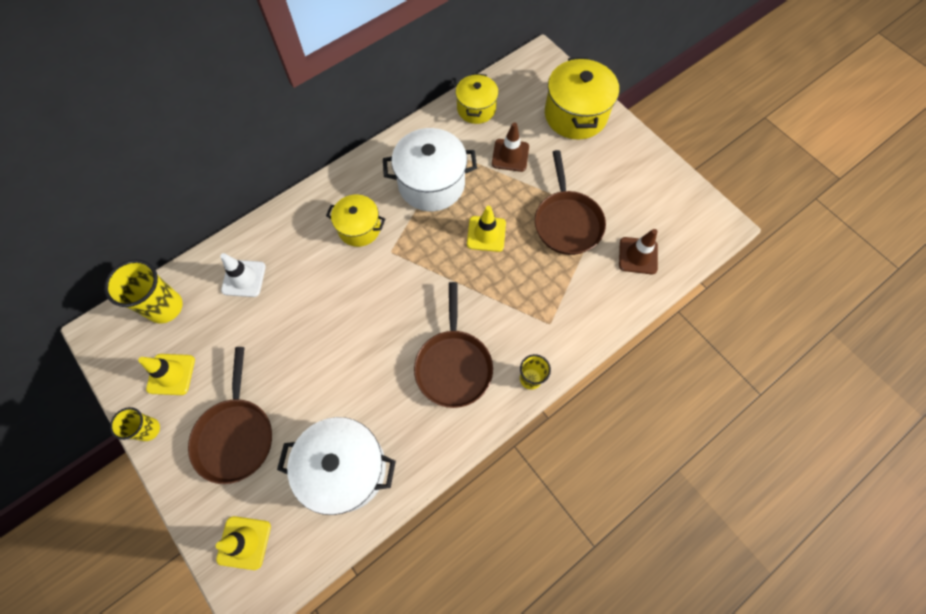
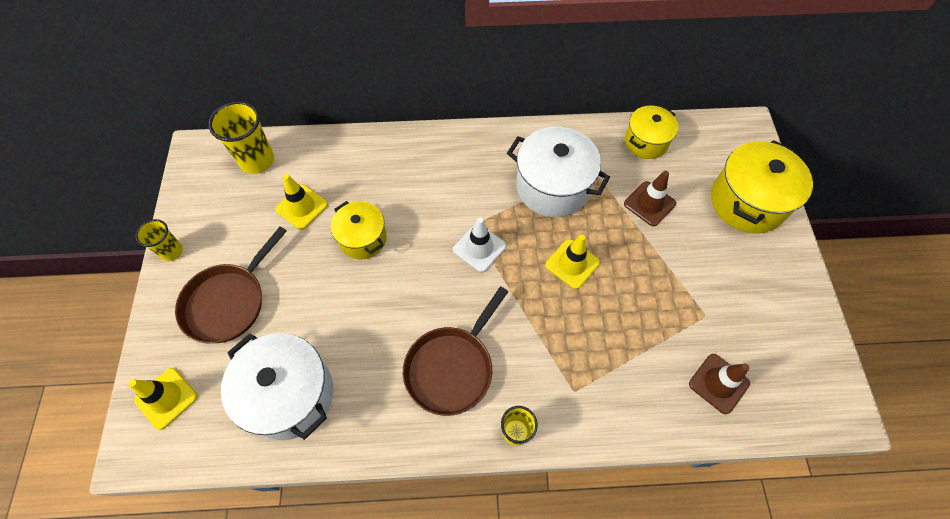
camera: 35 degrees right, 5 degrees down
yellow traffic cone [138,354,195,395] -> yellow traffic cone moved to [275,174,328,230]
white traffic cone [220,253,266,297] -> white traffic cone moved to [453,218,506,272]
yellow pot [326,195,385,247] -> yellow pot moved to [331,201,387,259]
brown pan [535,150,606,255] -> none

